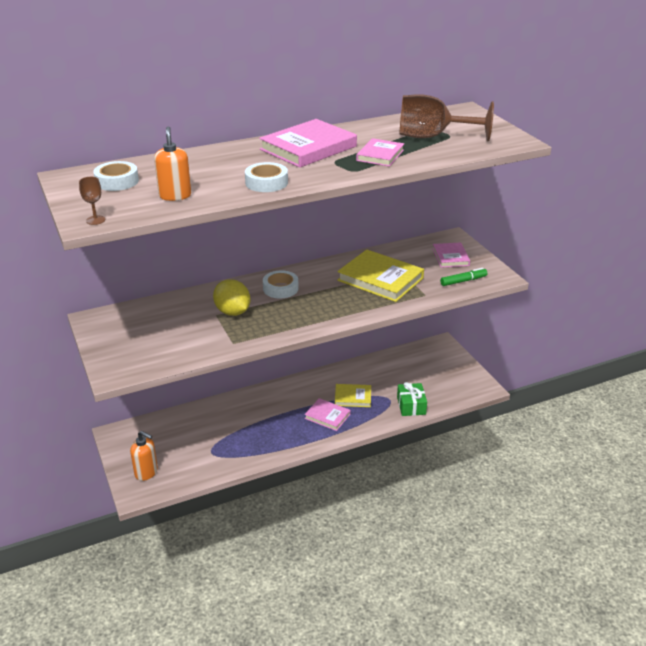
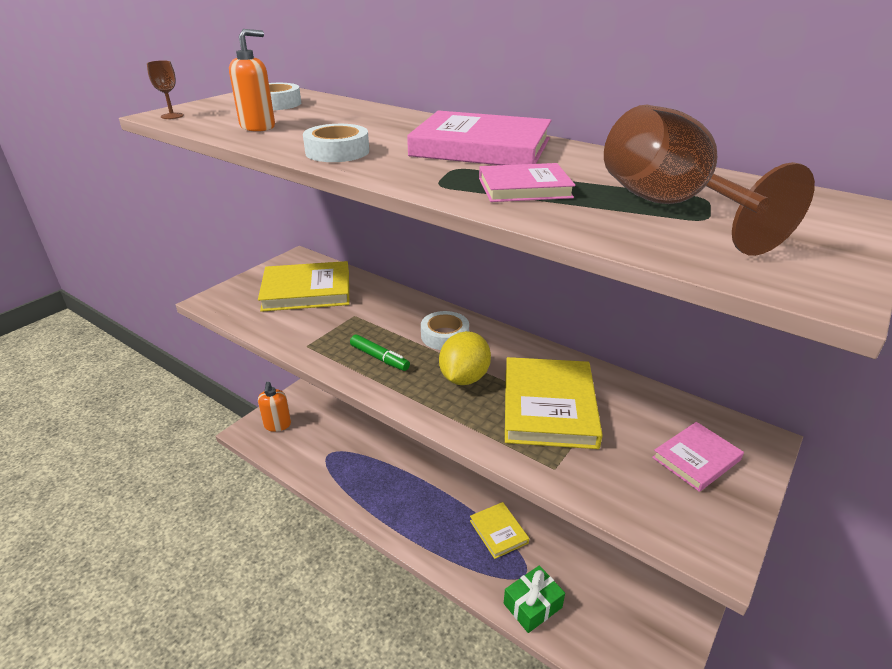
camera: 60 degrees right, 0 degrees up
yellow lemon [213,279,250,316] -> yellow lemon moved to [439,331,491,385]
pink book [305,398,351,431] -> none
green marker [440,268,487,286] -> green marker moved to [350,335,410,371]
none -> yellow book [258,261,349,312]

